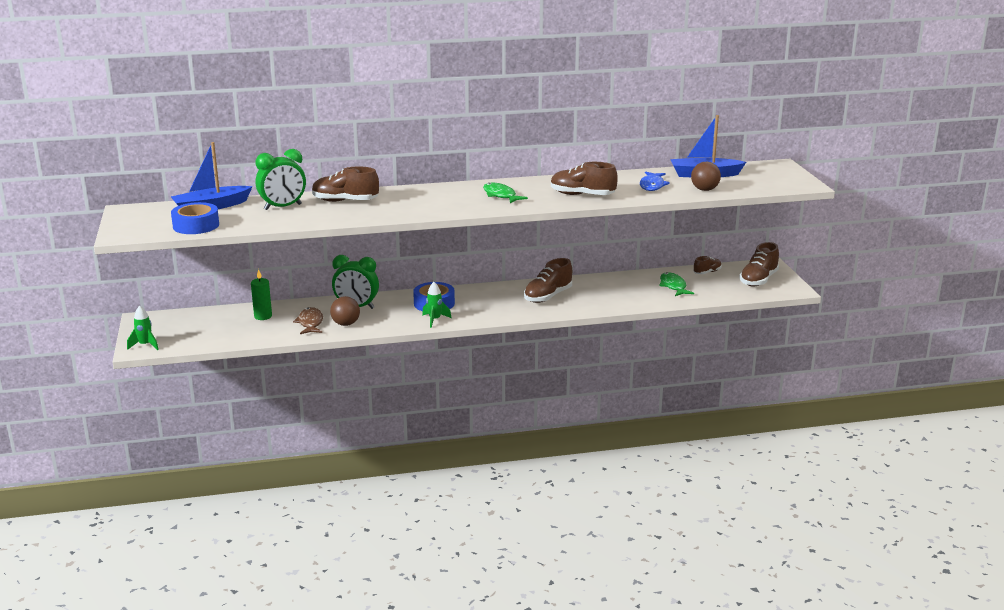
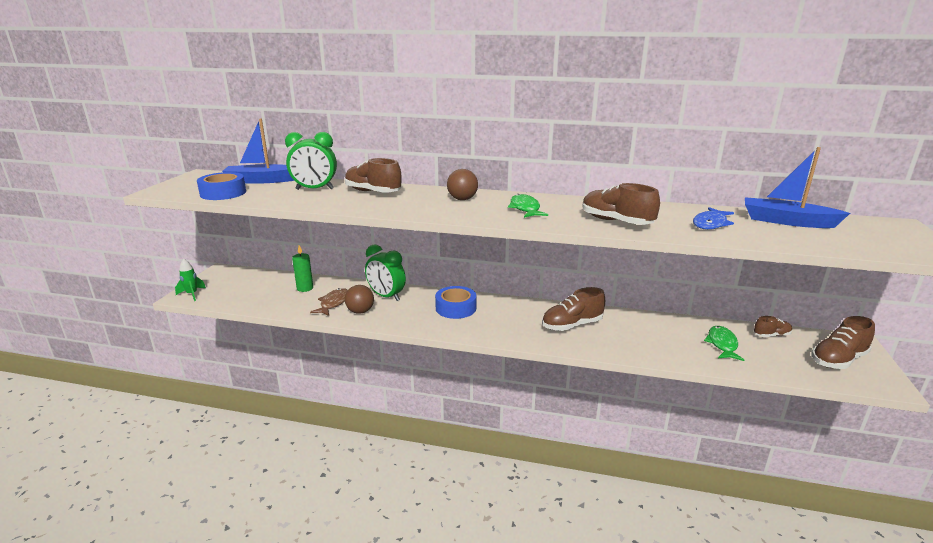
camera: 25 degrees right, 0 degrees up
green rocket [422,282,452,328] -> none
brown ball [691,162,721,191] -> brown ball moved to [447,169,478,200]

